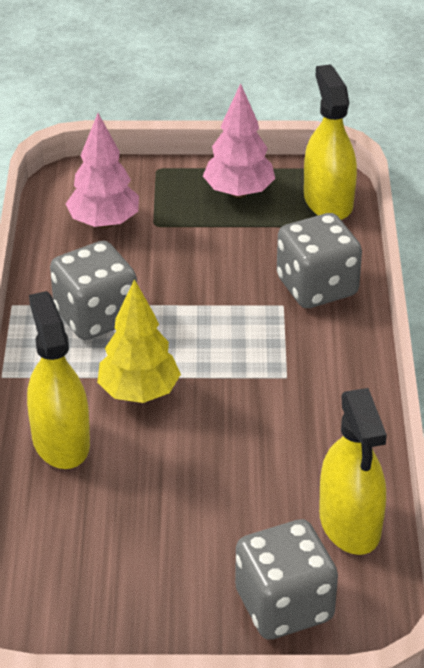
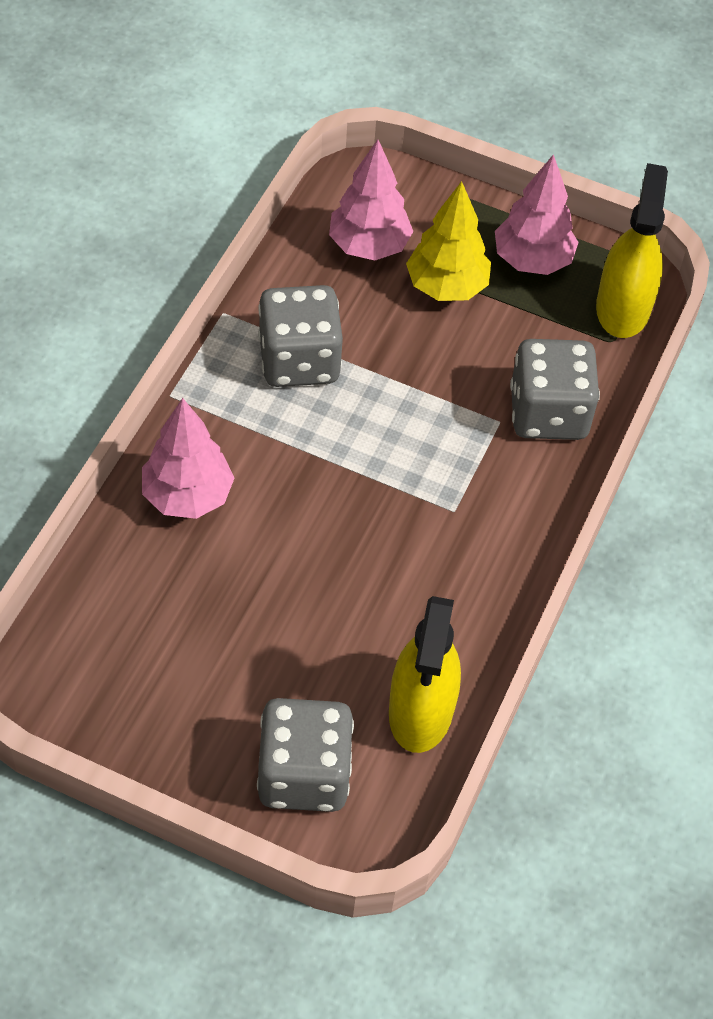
camera: 20 degrees right, 15 degrees up
yellow spray bottle [27,291,90,469] -> pink tree [142,398,234,519]
yellow tree [97,279,181,403] -> yellow tree moved to [406,181,491,301]

